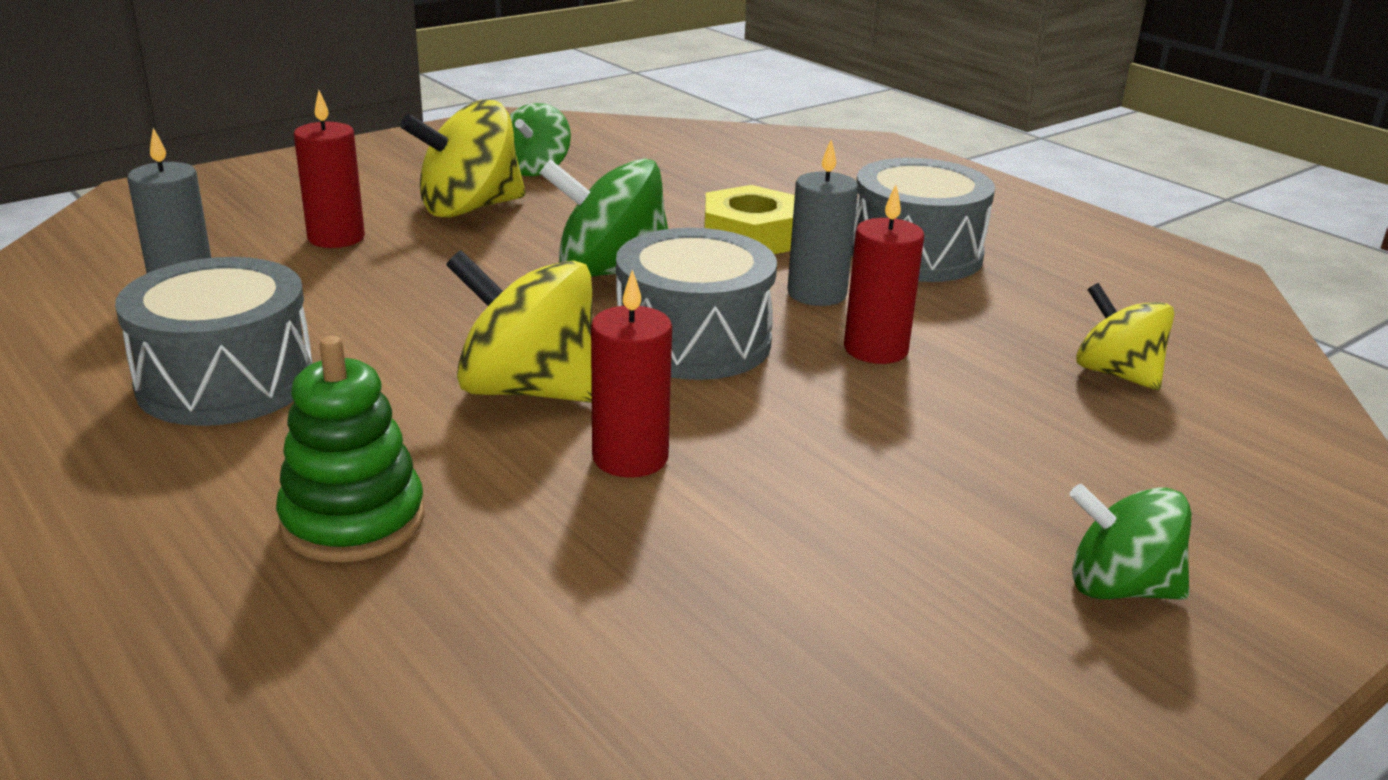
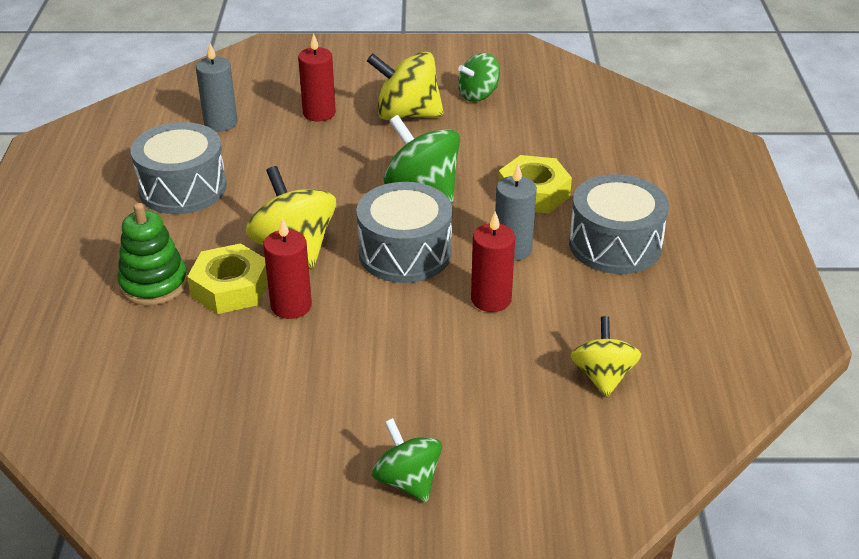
camera: 40 degrees right, 10 degrees up
none -> yellow nut [187,243,268,314]

